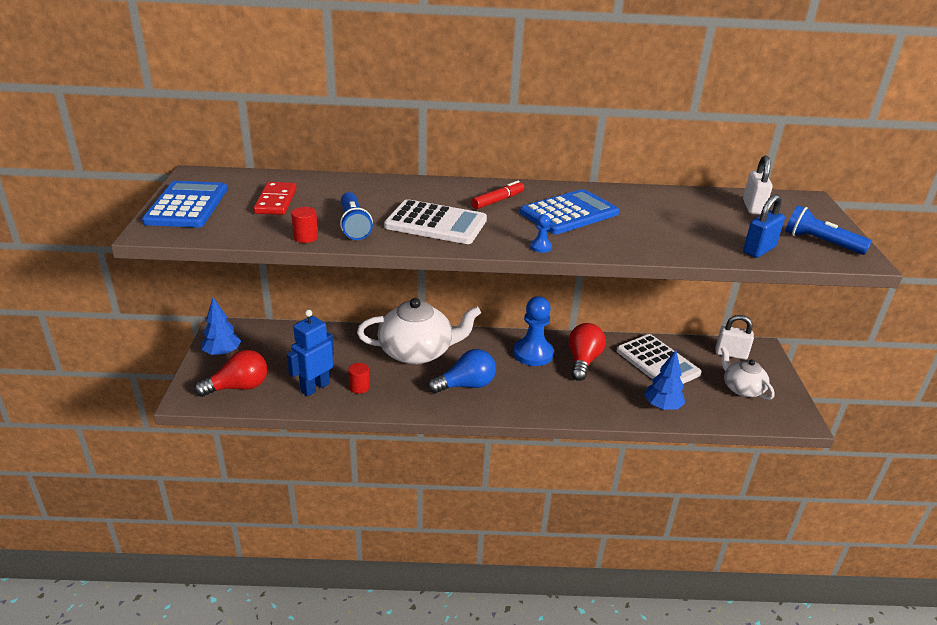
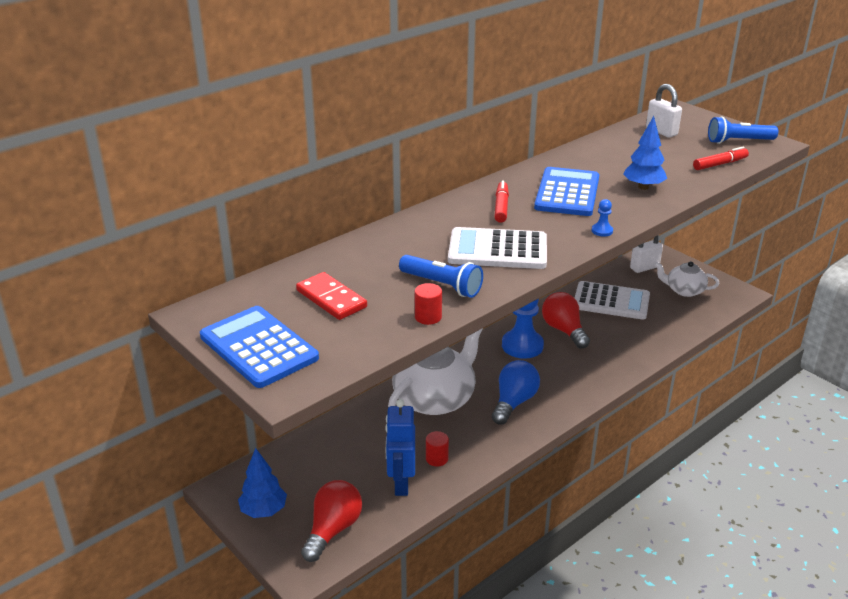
camera: 40 degrees left, 0 degrees up
white calculator [384,199,487,244] -> white calculator turned 150 degrees counterclockwise [448,227,547,269]
blue tree [644,350,685,410] -> blue tree moved to [623,116,667,190]
blue padlock [743,194,785,258] -> red marker [693,147,749,170]

